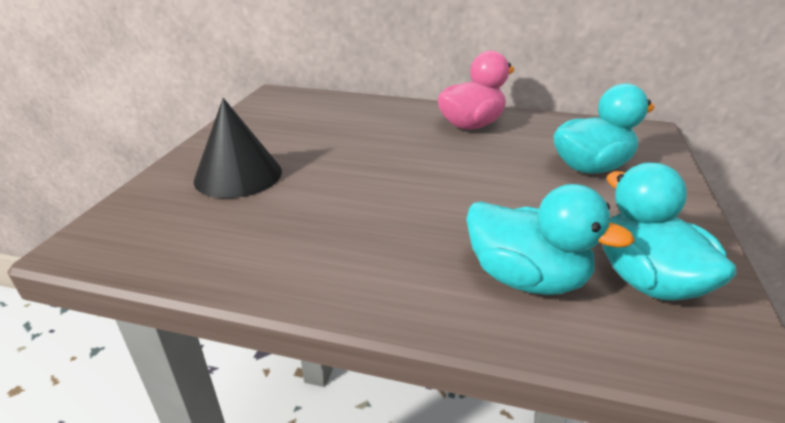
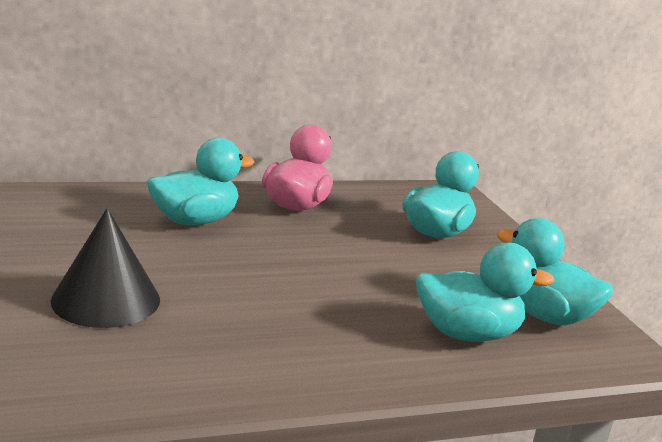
camera: 35 degrees left, 10 degrees down
none -> turquoise duck [147,137,255,225]

